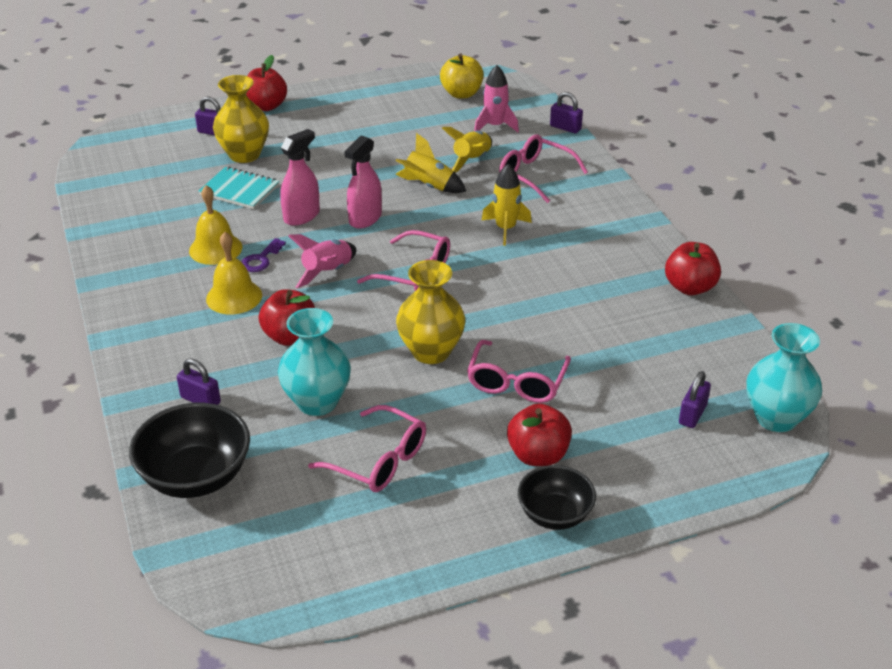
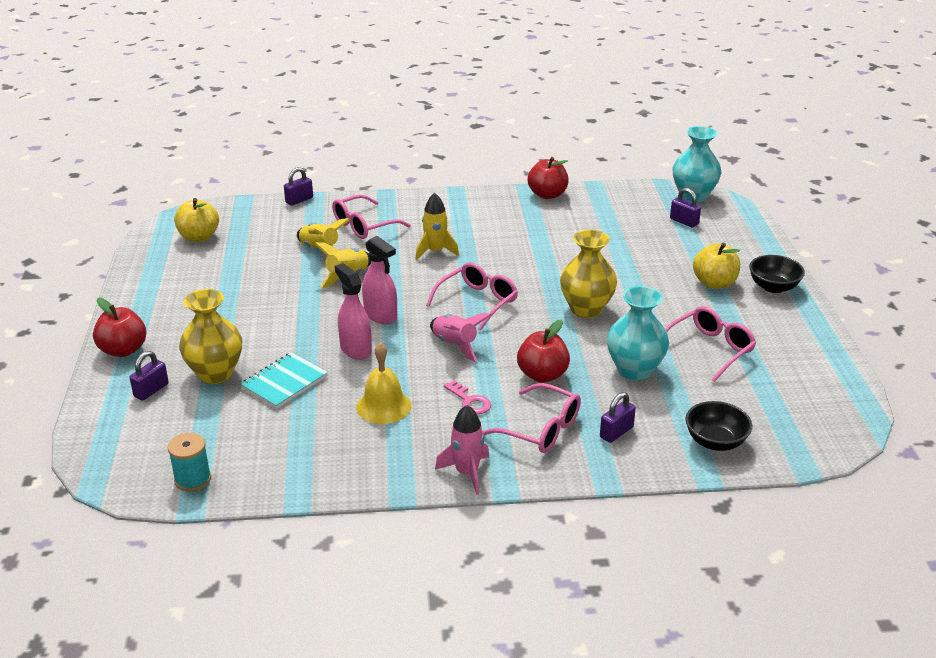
camera: 75 degrees left, 5 degrees down
black bowl [129,403,250,498] -> black bowl [685,401,752,451], size x0.64
yellow bell [206,232,262,314] -> pink key [444,380,491,415]
purple key [242,238,286,272] -> none
pink glasses [467,340,571,403] -> pink glasses moved to [482,383,581,453]
pink rocket [474,65,519,132] -> pink rocket moved to [435,405,489,495]
red apple [507,403,572,466] -> yellow apple [693,243,740,289]
none -> turquoise spool [168,433,211,492]

